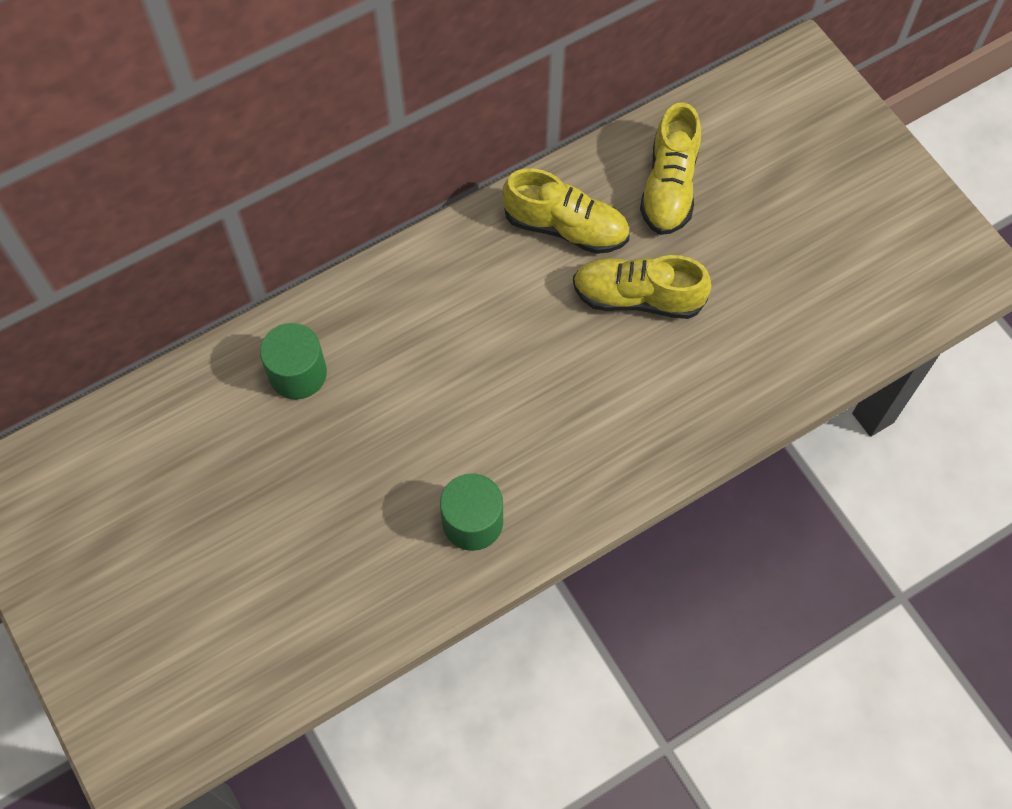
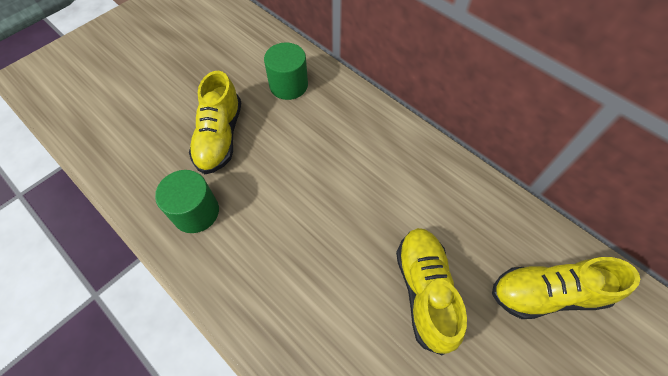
camera: 75 degrees right, 5 degrees down
yellow shoe [502,169,629,254] -> yellow shoe moved to [189,71,241,174]

